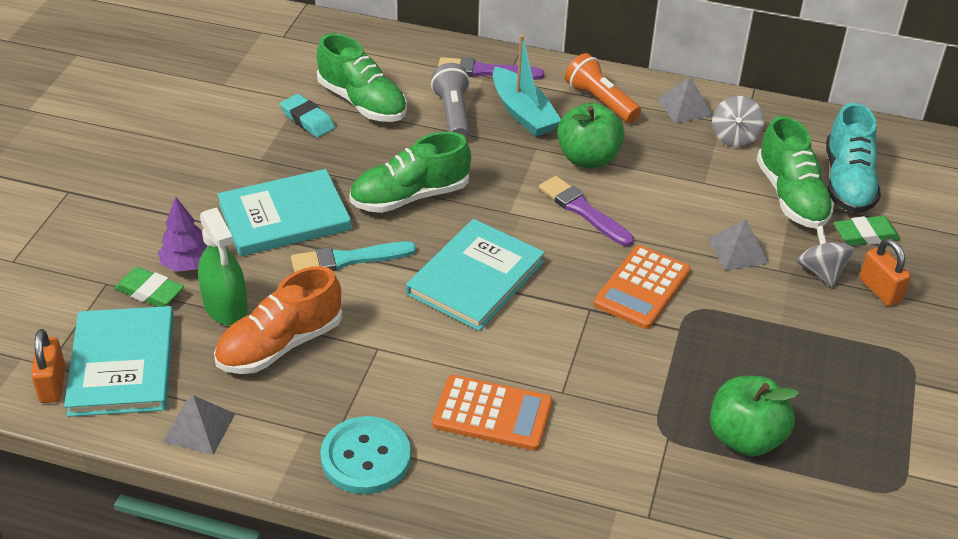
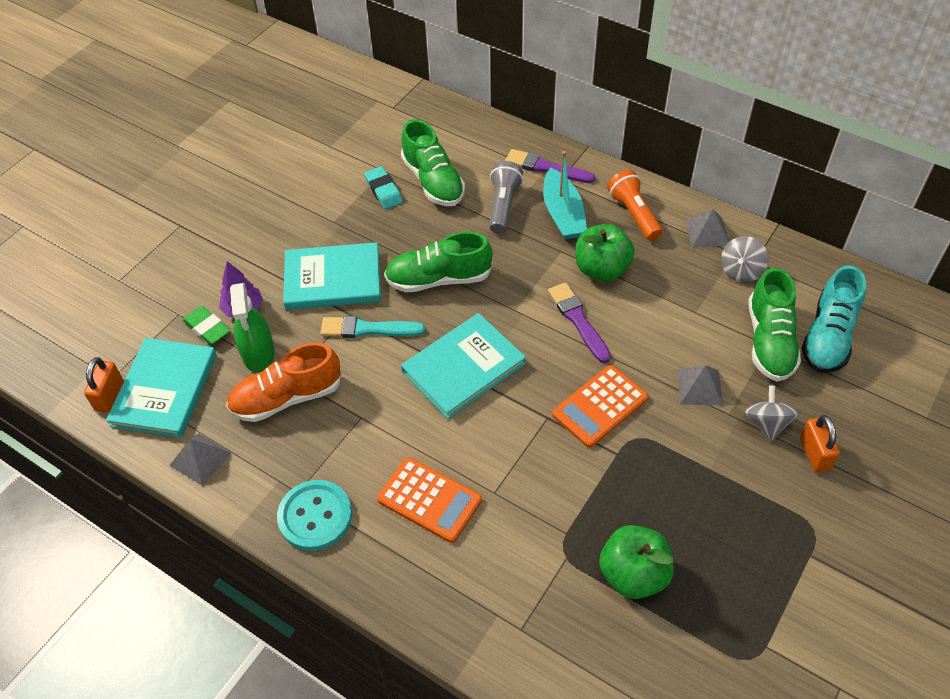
camera: 20 degrees right, 10 degrees up
green eraser [834,216,900,246] -> none

